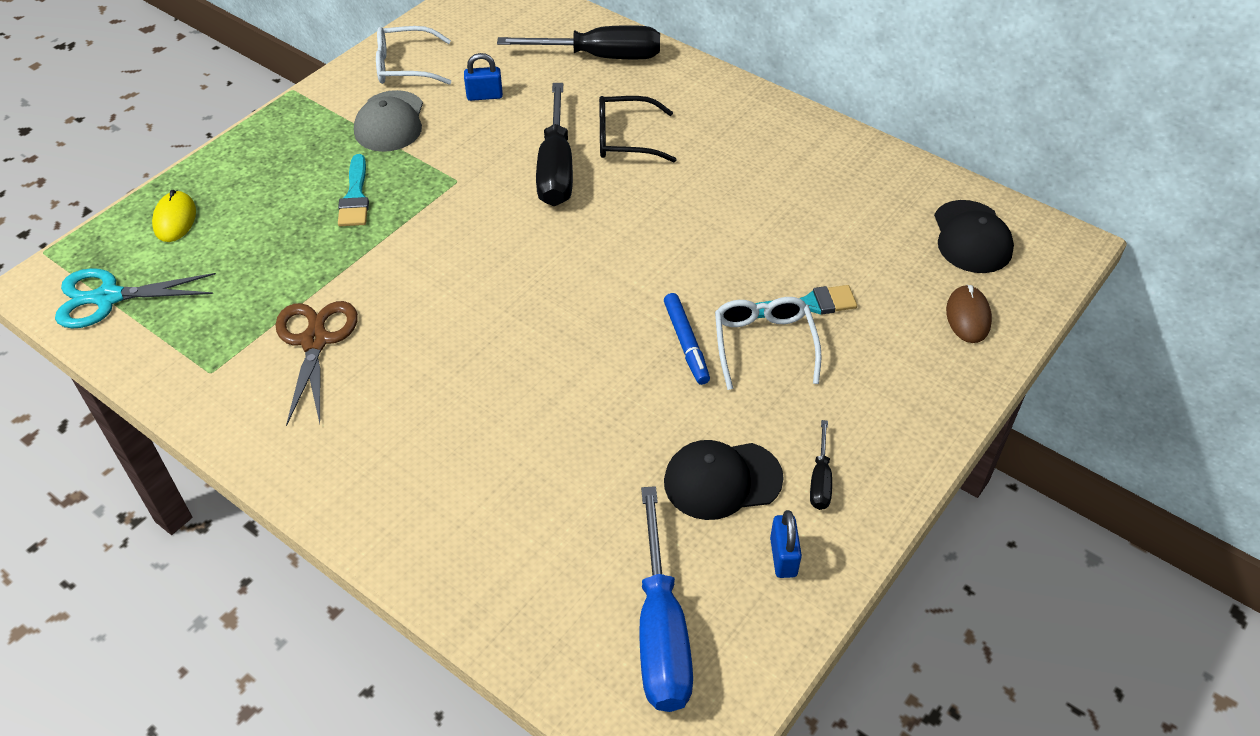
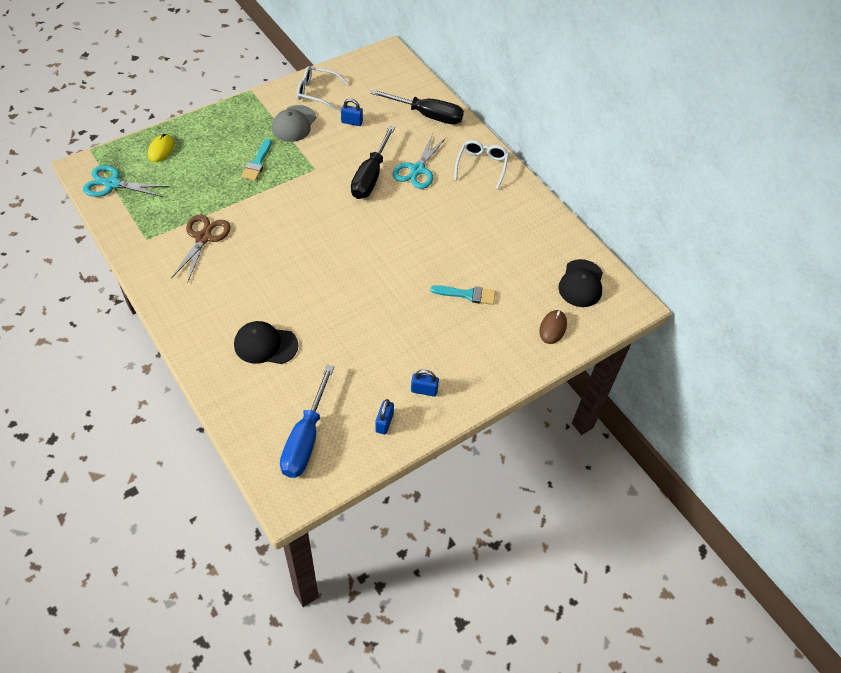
camera: 15 degrees right, 5 degrees up
black glasses [599,96,677,162] -> turquoise scissors [392,134,446,189]
blue marker [664,293,710,385] -> none
black cap [664,440,784,520] -> black cap moved to [234,321,298,364]
white glasses [715,297,822,390] -> white glasses moved to [454,140,509,190]
black screwdriver [810,420,832,510] -> blue padlock [411,370,439,397]

